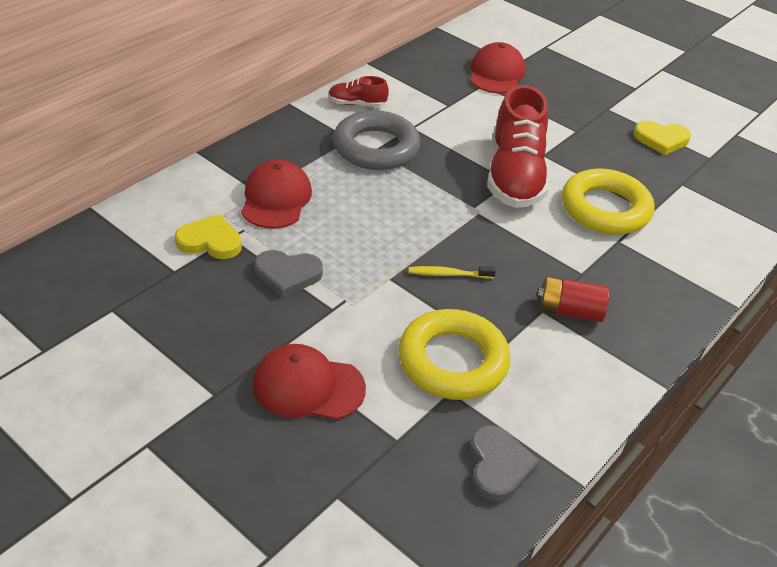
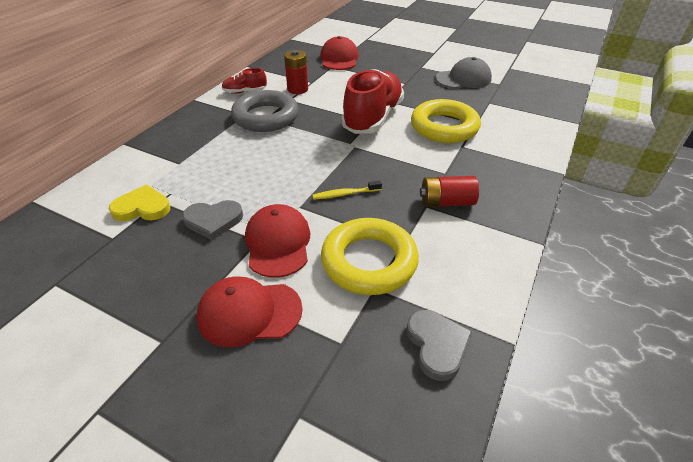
camera: 10 degrees left, 0 degrees up
red cap [241,160,312,229] -> red cap moved to [245,204,311,278]
red shoe [487,85,549,208] -> red shoe turned 150 degrees counterclockwise [341,69,404,134]
yellow heart [634,121,691,155] -> grey cap [436,57,492,89]
none -> red battery [284,50,308,94]

